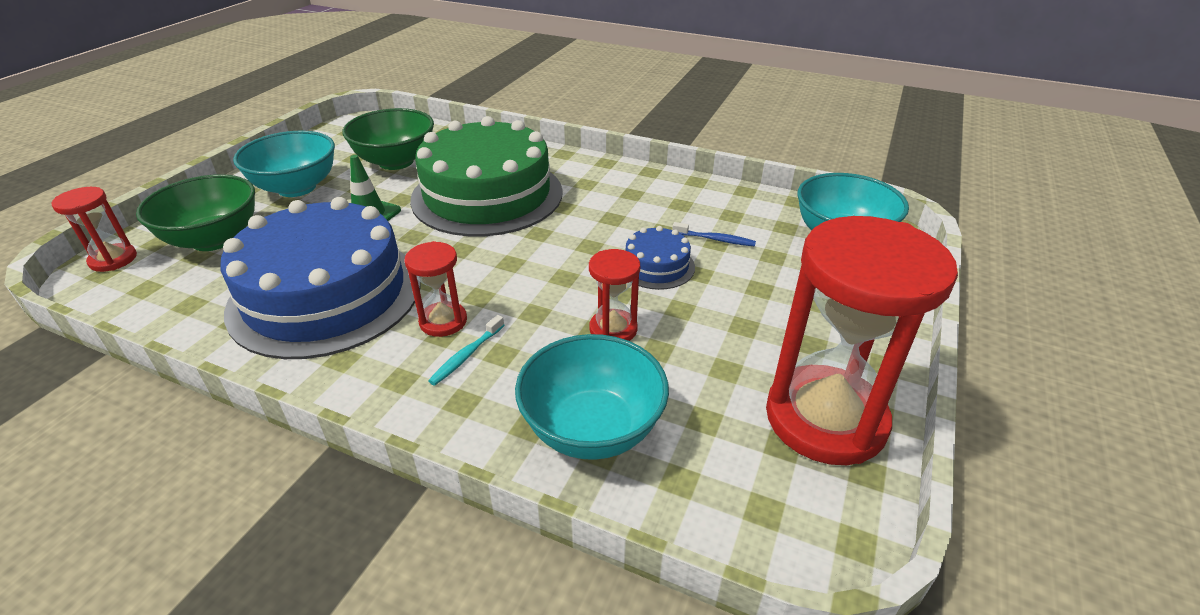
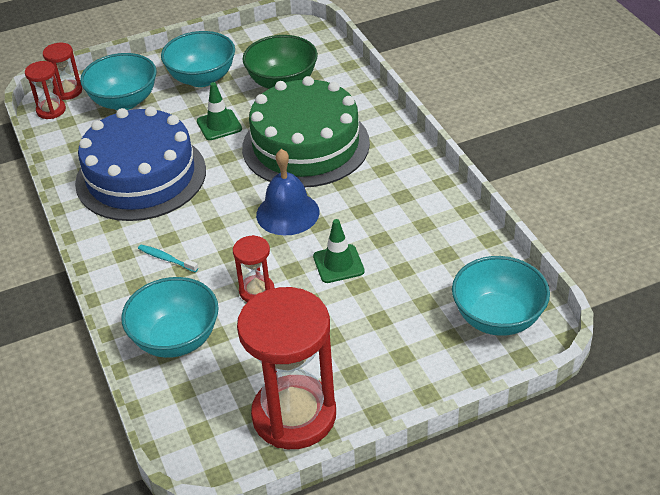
camera: 45 degrees right, 5 degrees up
green bowl [136,174,255,251] -> turquoise bowl [80,53,156,110]
red hourglass [404,241,467,337] -> red hourglass moved to [25,61,66,119]
turquoise toothbrush [428,315,505,385] -> turquoise toothbrush turned 45 degrees clockwise [138,245,198,272]
blue cake [625,226,695,290] -> green traffic cone [313,219,365,283]
blue toothbrush [672,222,756,246] -> none
none -> blue bell [256,149,319,235]

